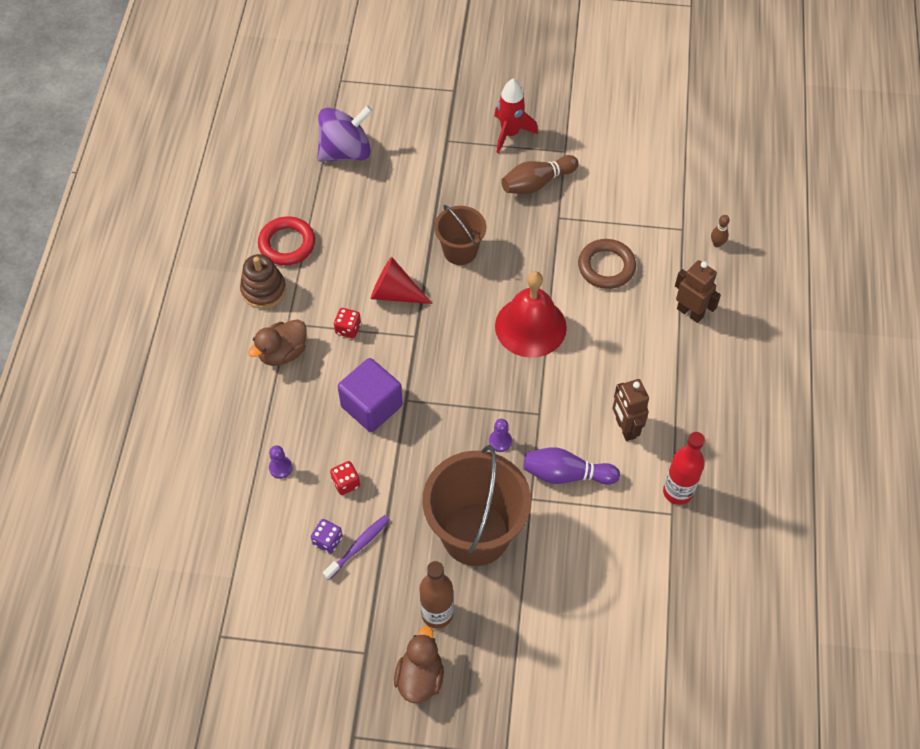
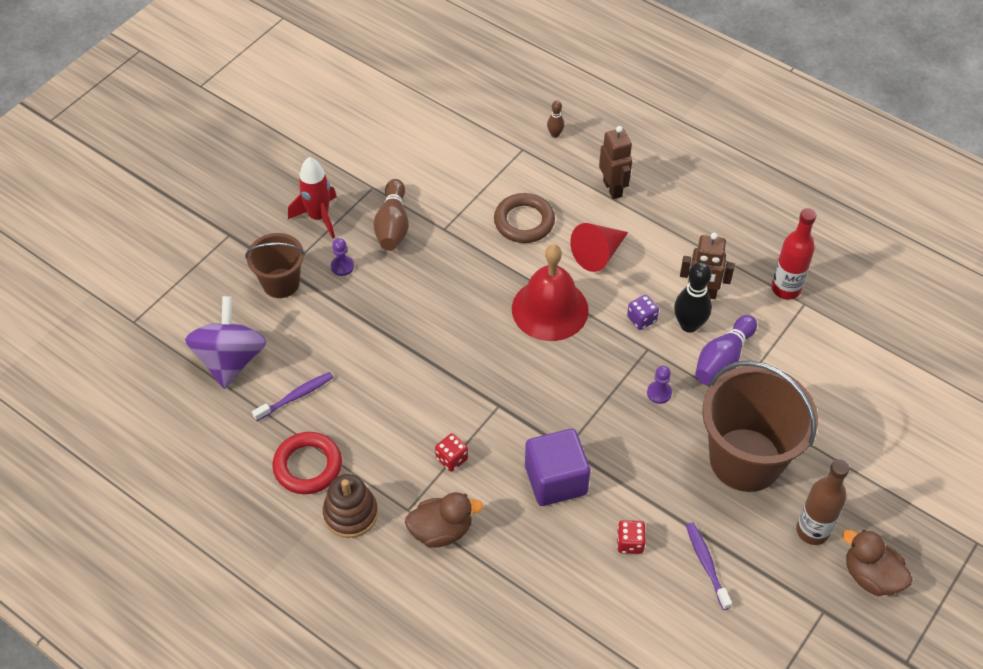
camera: 60 degrees left, 5 degrees down
brown duck [248,319,307,366] -> brown duck turned 90 degrees counterclockwise [405,492,483,548]
purple pawn [269,445,293,479] -> purple pawn moved to [331,238,354,276]
purple dice [311,519,343,554] -> purple dice moved to [627,295,659,330]
red cone [370,257,433,304] -> red cone moved to [570,223,628,272]
brown bucket [434,205,486,265] -> brown bucket moved to [245,233,305,298]
brown robot [675,260,721,323] -> brown robot turned 90 degrees clockwise [599,126,632,199]
none -> purple toothbrush [252,372,334,421]
none -> black bowling pin [674,262,712,333]

